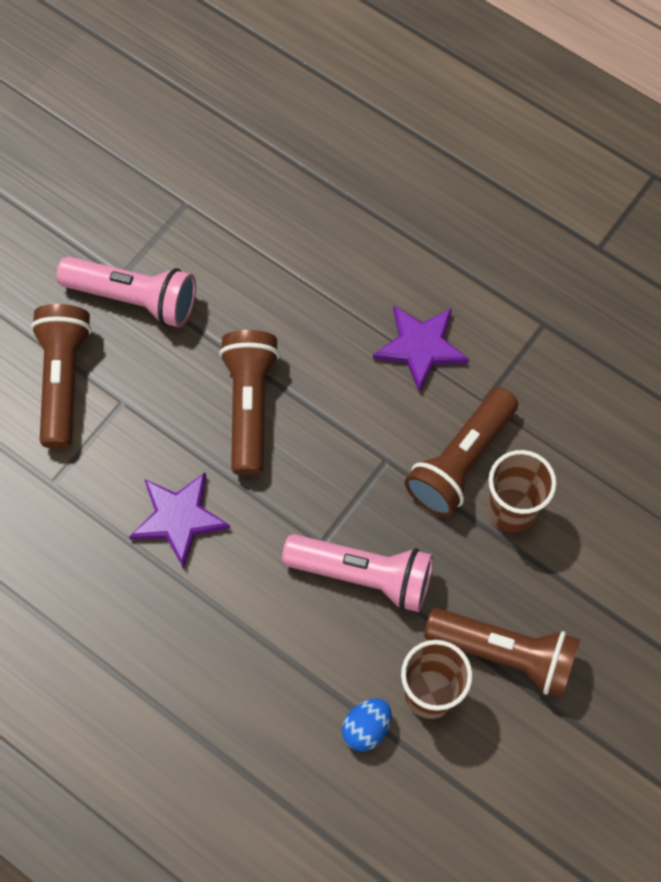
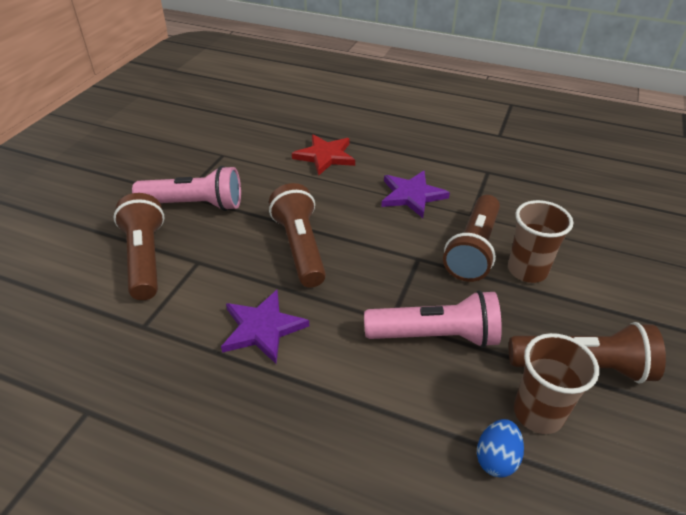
camera: 15 degrees left, 25 degrees down
none -> red star [292,134,355,176]

